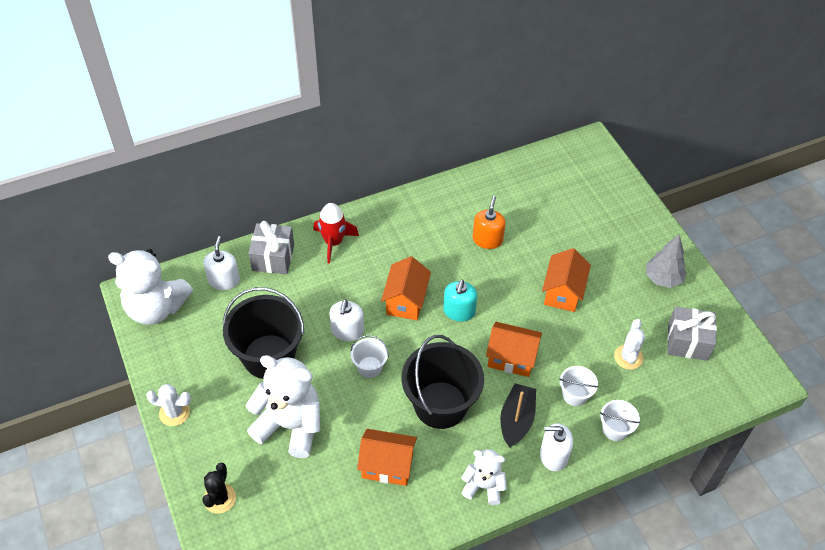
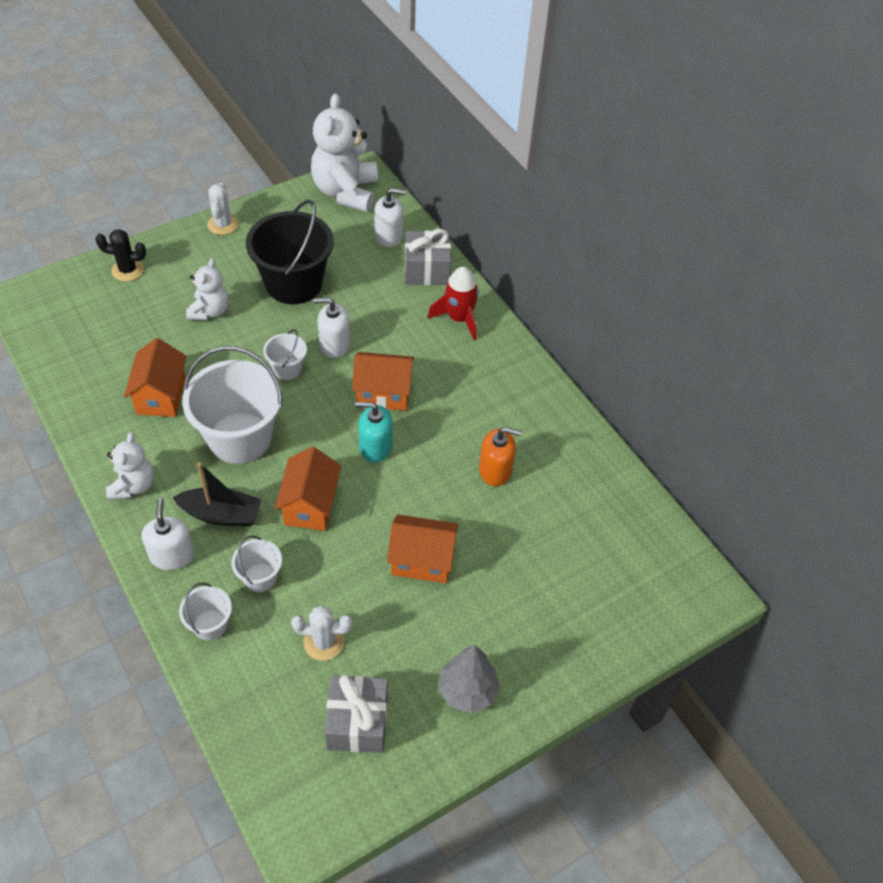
camera: 80 degrees right, 0 degrees up
white teddy bear [246,355,320,458] -> white teddy bear [186,258,229,320], size x0.57
black bucket [402,335,484,429] -> white bucket [182,346,282,464]

